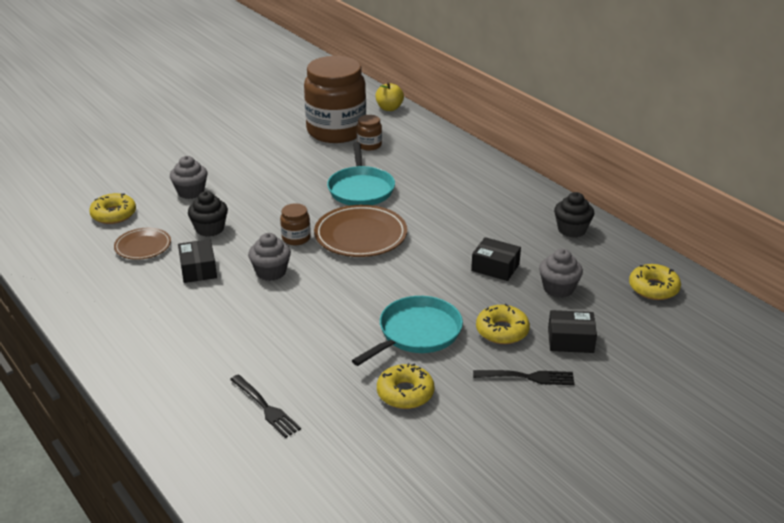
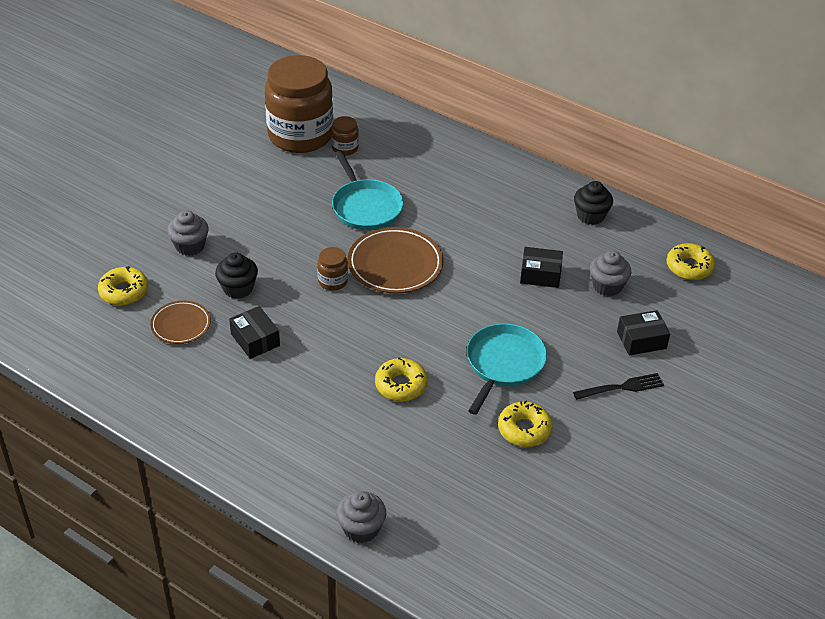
camera: 20 degrees left, 10 degrees up
black fork [230,374,301,438] -> none
grey cupcake [248,233,291,281] -> grey cupcake moved to [336,491,386,543]
yellow apple [375,82,404,111] -> none
yellow donut [476,304,530,344] -> yellow donut moved to [375,358,428,401]

